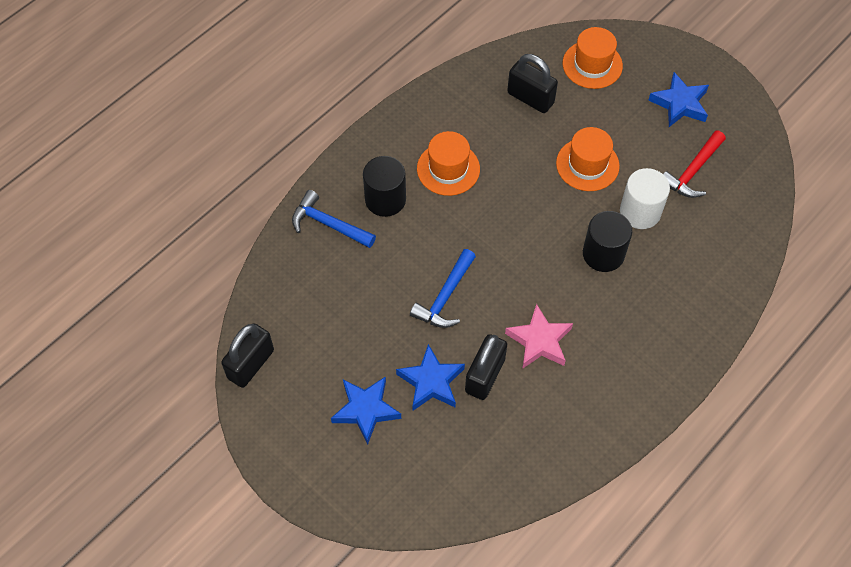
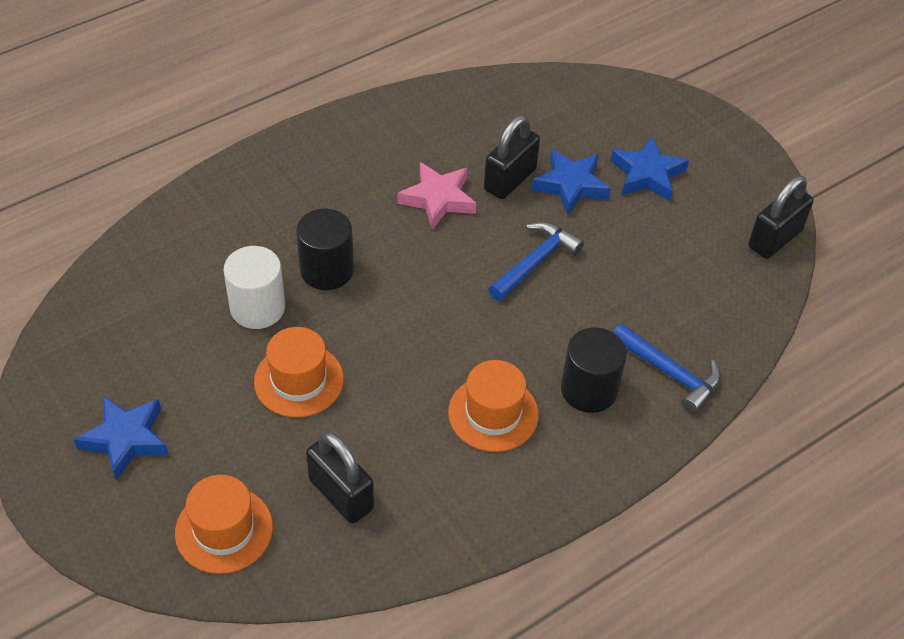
camera: 170 degrees left, 10 degrees down
red hammer [663,130,726,198] -> none

